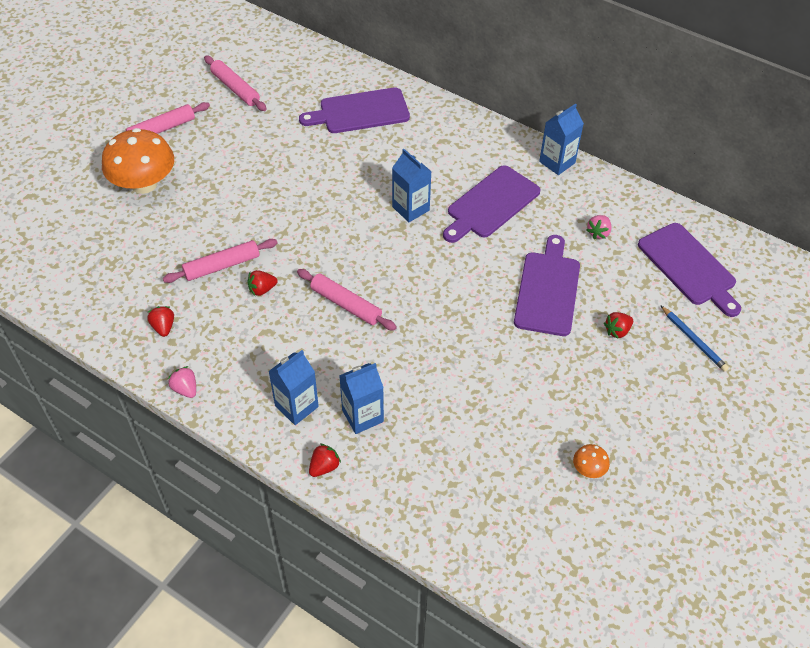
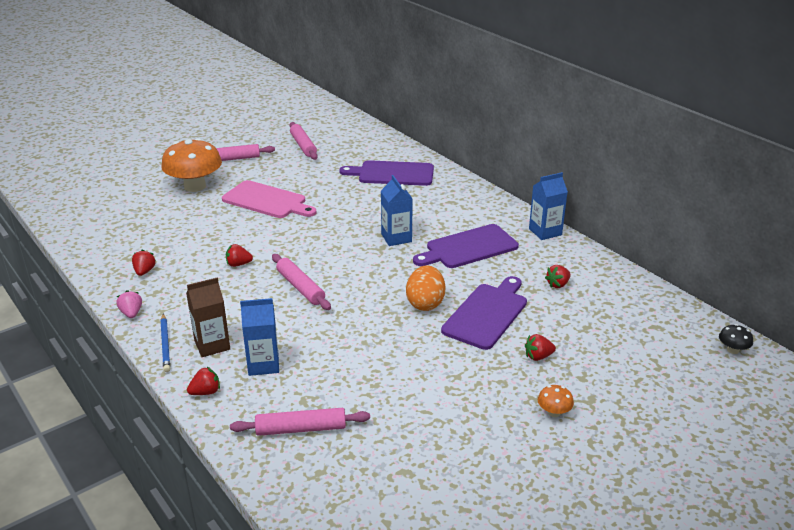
camera: 20 degrees right, 20 degrees down
pink rolling pin [163,239,278,283] -> pink rolling pin moved to [230,408,370,436]
blue carton [268,350,319,425] -> brown carton [186,278,230,357]
orange mushroom [573,444,610,478] -> orange mushroom moved to [538,385,574,417]
pink strawberry [586,215,611,239] -> red strawberry [545,265,571,288]
purple cutting board [638,223,741,317] -> none
blue pencil [660,305,729,372] -> blue pencil moved to [161,313,170,372]
none -> pink cutting board [222,180,316,218]
none -> orange egg [406,265,445,311]
none -> black mushroom [719,324,753,354]

